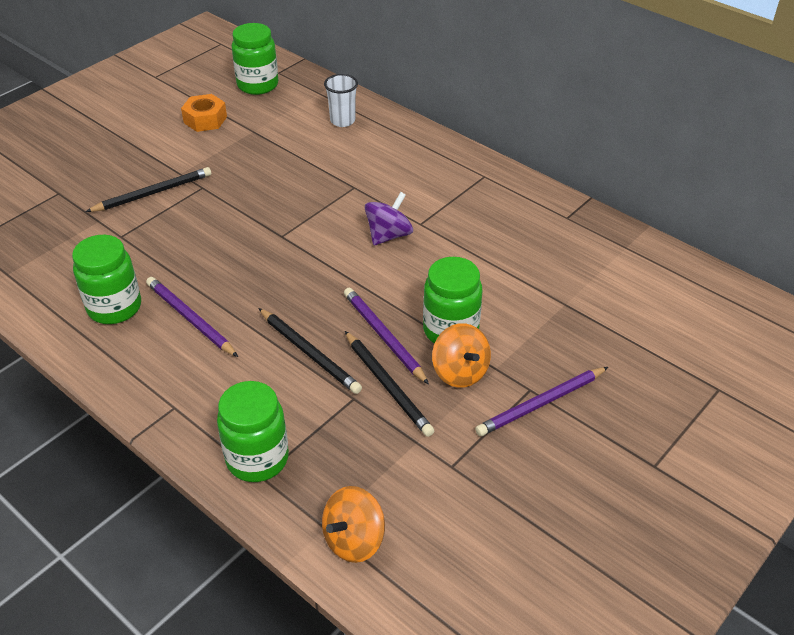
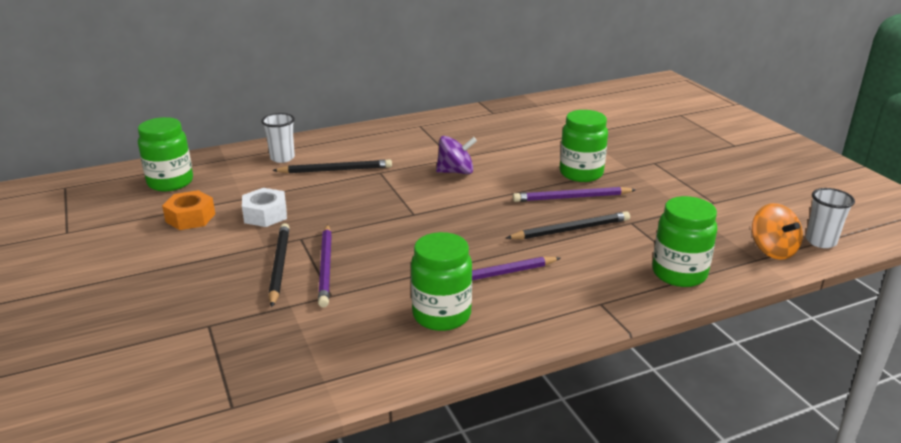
camera: 65 degrees left, 15 degrees down
black pencil [345,331,434,437] -> black pencil moved to [272,159,392,174]
purple spinning top [365,192,413,246] -> purple spinning top turned 105 degrees clockwise [436,136,477,174]
orange spinning top [432,323,491,388] -> none
purple pencil [475,367,608,436] -> purple pencil moved to [318,224,332,308]
none -> white nut [242,188,287,227]
none -> white cup [806,188,855,248]

